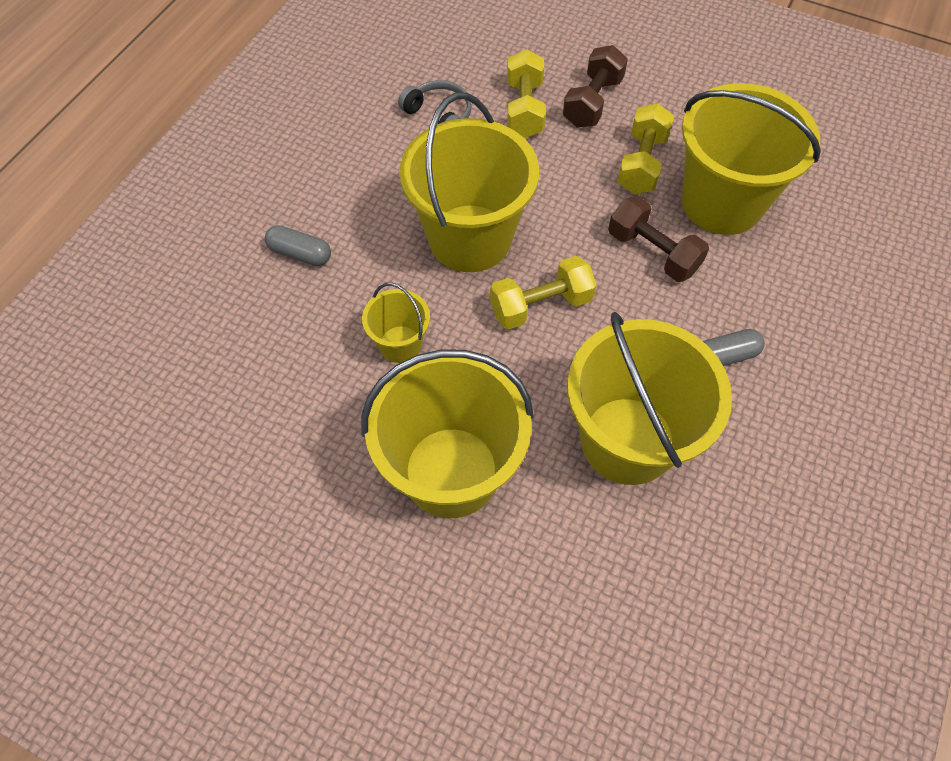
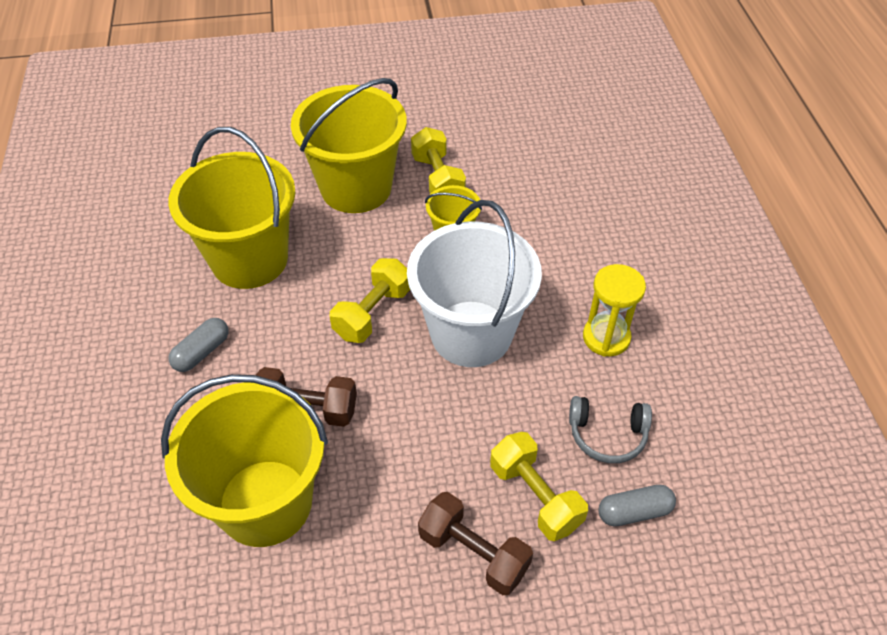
camera: 145 degrees right, 10 degrees down
grey capsule [265,225,331,266] -> grey capsule moved to [598,485,676,526]
yellow bucket [399,93,539,272] -> white bucket [407,200,542,367]
brown dumbbell [563,45,628,128] -> brown dumbbell turned 45 degrees counterclockwise [418,492,533,595]
yellow dumbbell [617,103,674,194] -> yellow dumbbell moved to [411,127,466,194]
none -> yellow hourglass [583,264,646,357]

